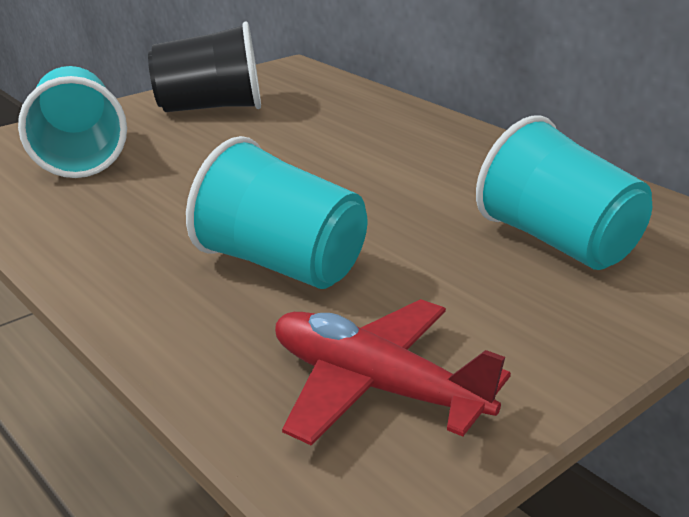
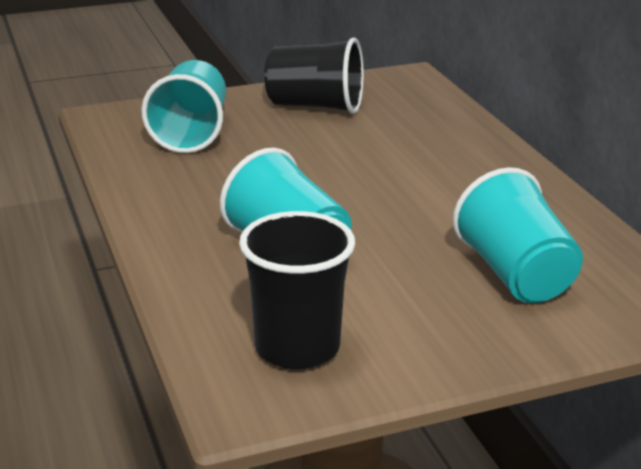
camera: 20 degrees right, 0 degrees up
red plane [275,299,511,446] -> black cup [239,211,355,369]

